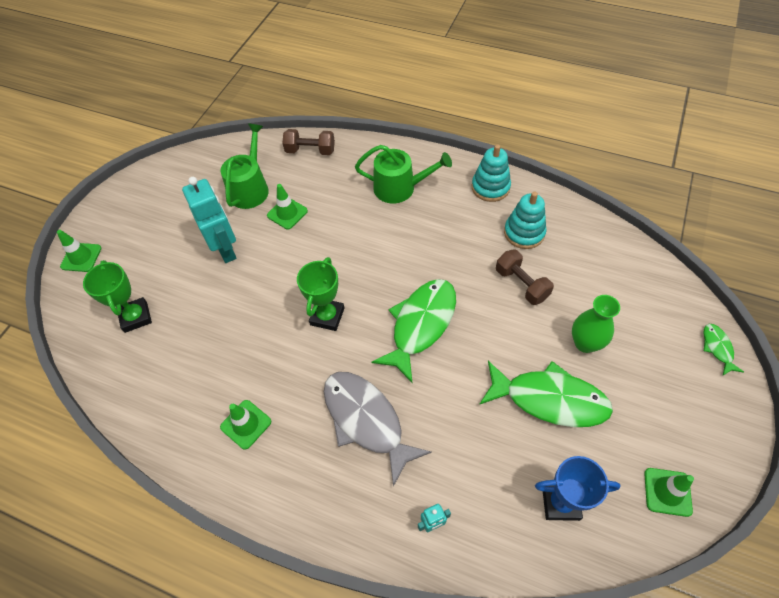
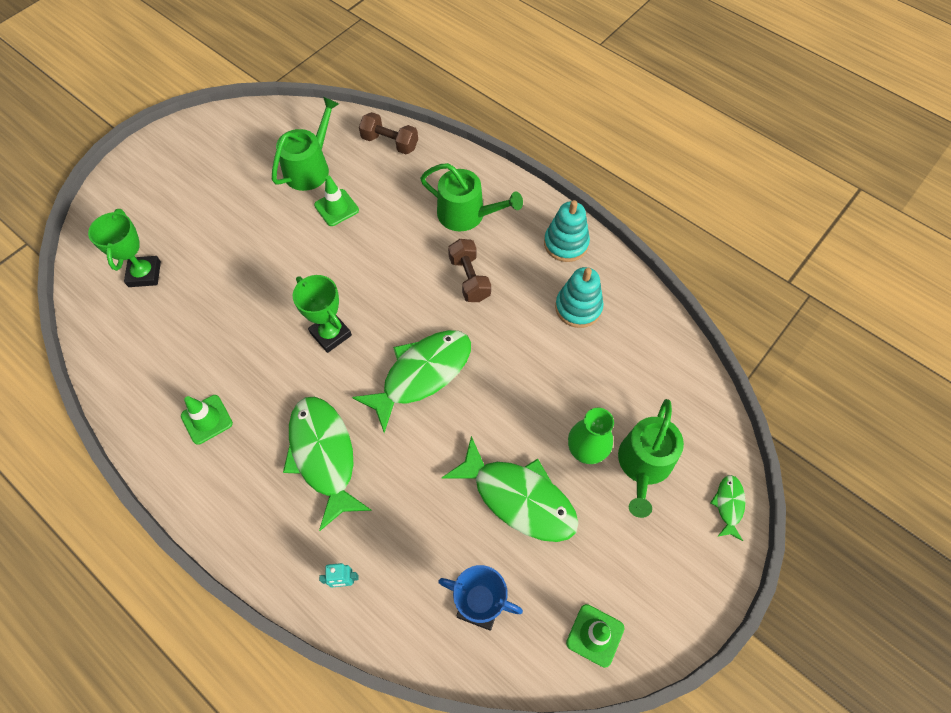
camera: 15 degrees right, 5 degrees up
green traffic cone [57,230,101,272] -> none
turquoise robot [182,177,237,263] -> none
green trophy [297,257,344,331] -> green trophy turned 75 degrees counterclockwise [293,275,352,353]
grey fish [324,372,432,487] -> green fish [283,397,372,531]
brown dumbbell [496,250,554,305] -> brown dumbbell moved to [448,239,491,302]
none -> green watering can [618,399,684,518]

